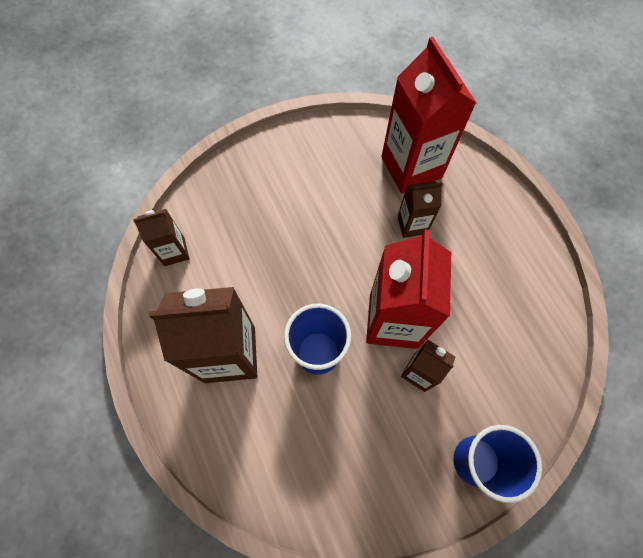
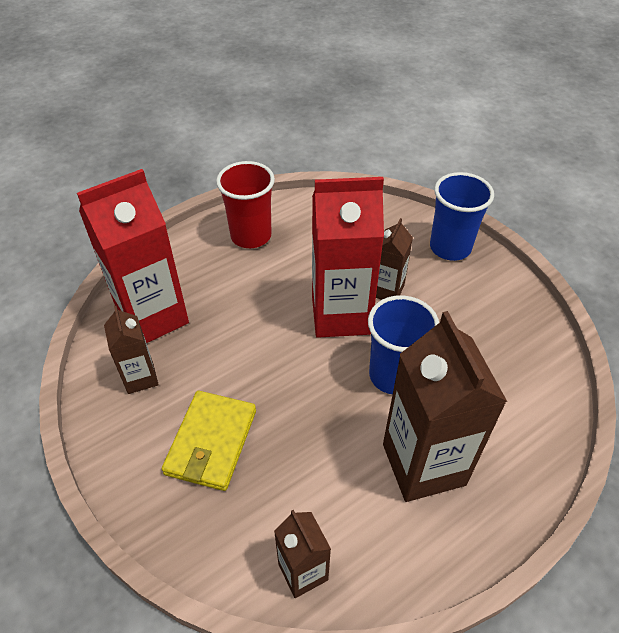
camera: 100 degrees left, 20 degrees down
brown carton [398,181,443,238] -> brown carton moved to [104,306,159,394]
none -> yellow wallet [162,391,256,491]
none -> red cup [216,161,275,248]

